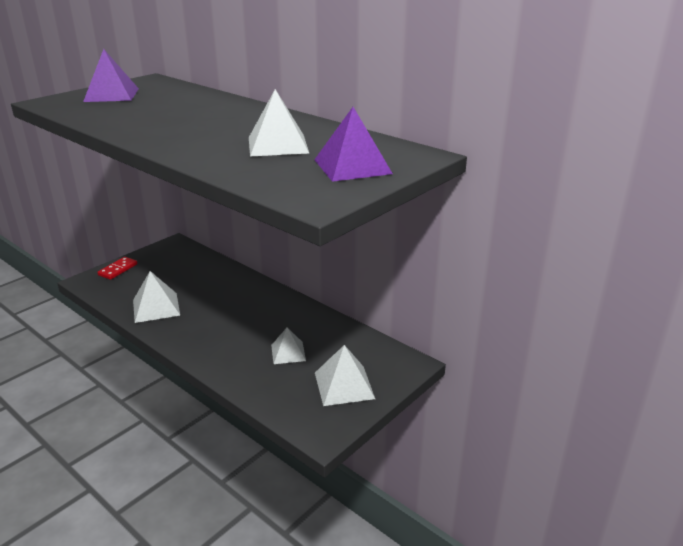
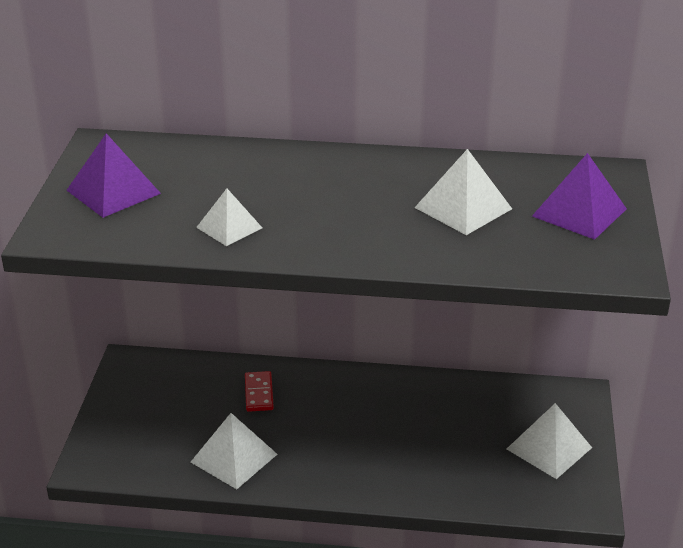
camera: 35 degrees left, 5 degrees up
red domino [97,257,137,280] -> red domino moved to [245,371,274,412]
white pyramid [271,328,306,364] -> white pyramid moved to [196,189,262,246]

